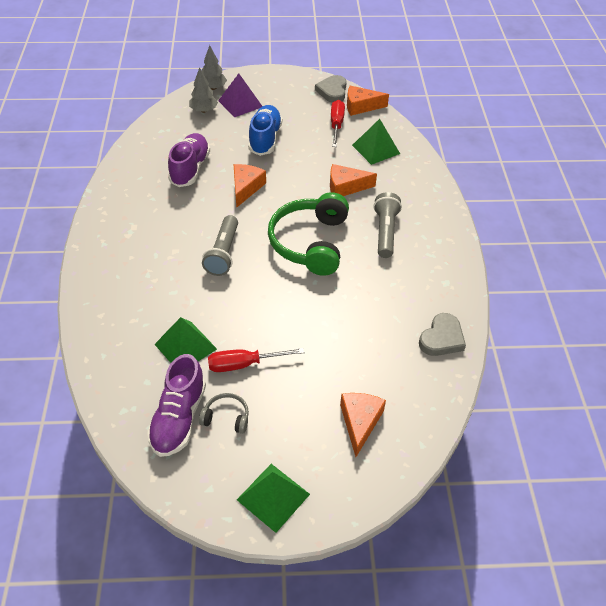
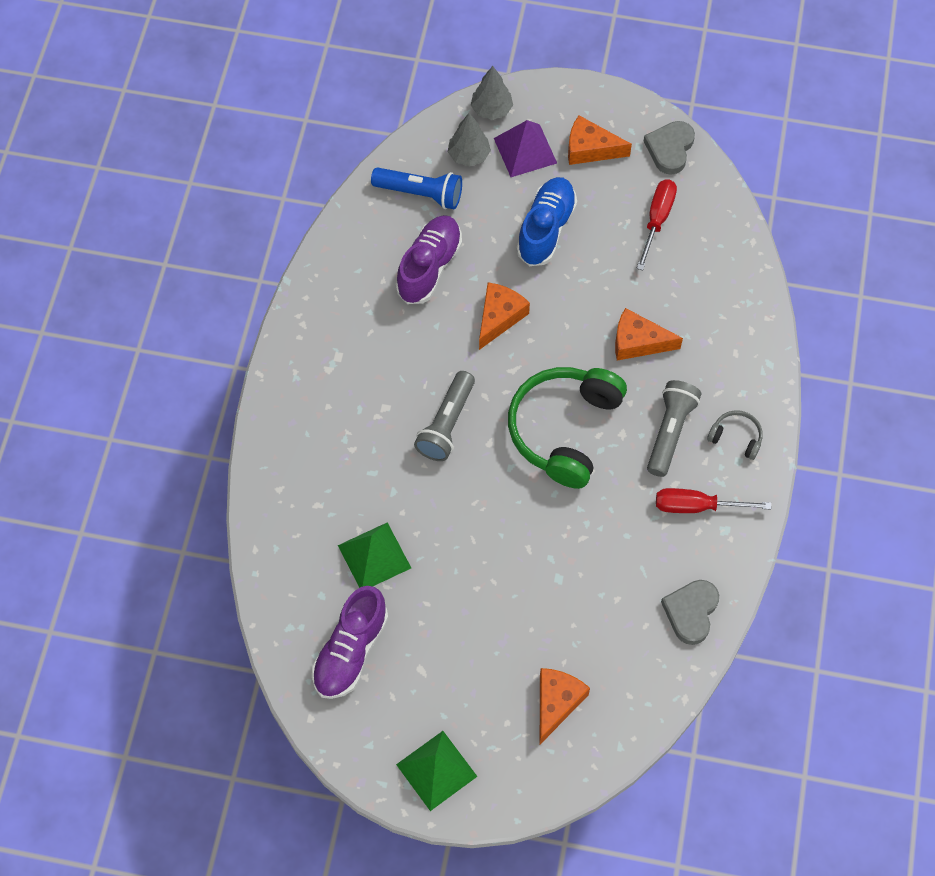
camera: 15 degrees right, 15 degrees up
grey headphones [199,393,249,434] -> grey headphones moved to [707,410,763,460]
red screwdriver [208,348,305,372] -> red screwdriver moved to [656,488,771,513]
orange cheese [347,86,389,116] -> orange cheese moved to [568,115,632,165]
green pyramid [352,119,400,165] -> none
grey heart [419,313,466,356] -> grey heart turned 150 degrees clockwise [661,580,719,645]
none -> blue flashlight [371,167,462,209]

